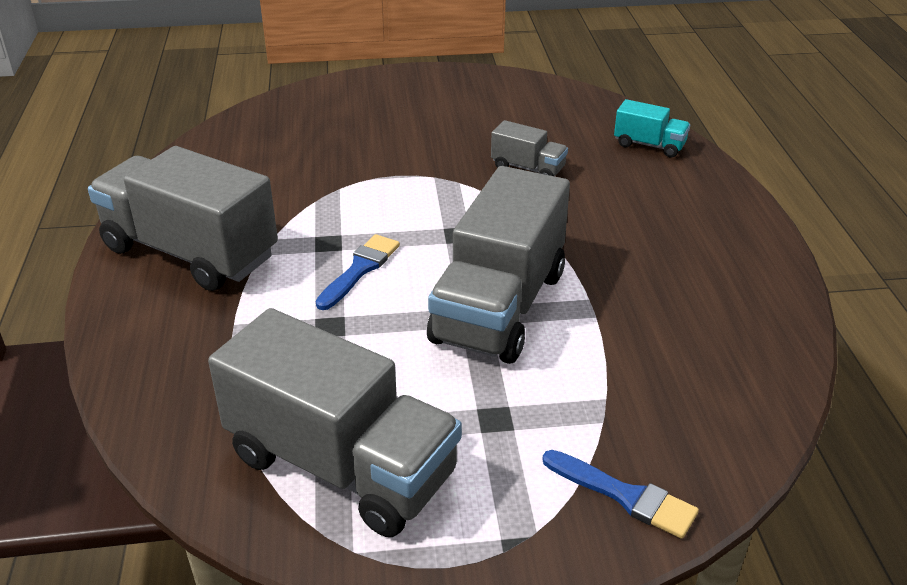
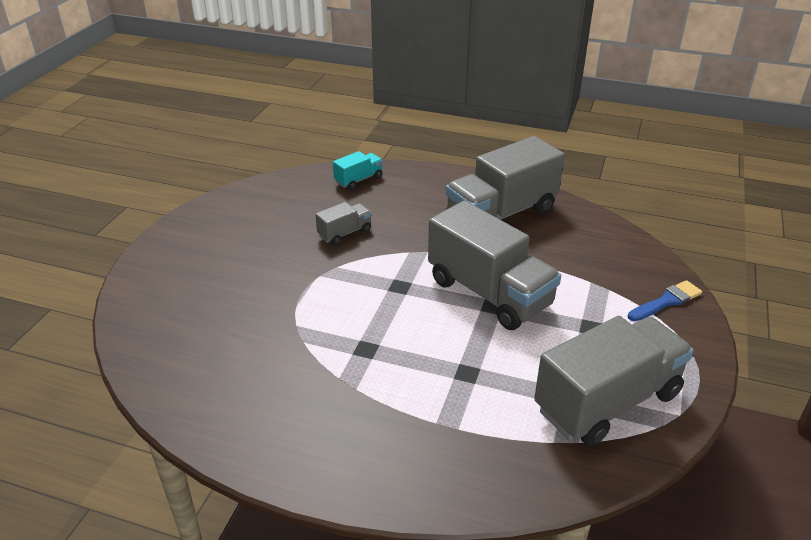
camera: 65 degrees left, 0 degrees up
grey truck [88,146,278,291] -> grey truck moved to [446,136,565,220]
blue brush [316,234,400,310] -> none

